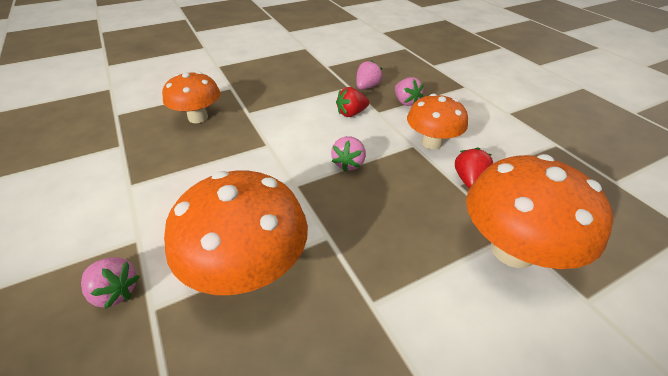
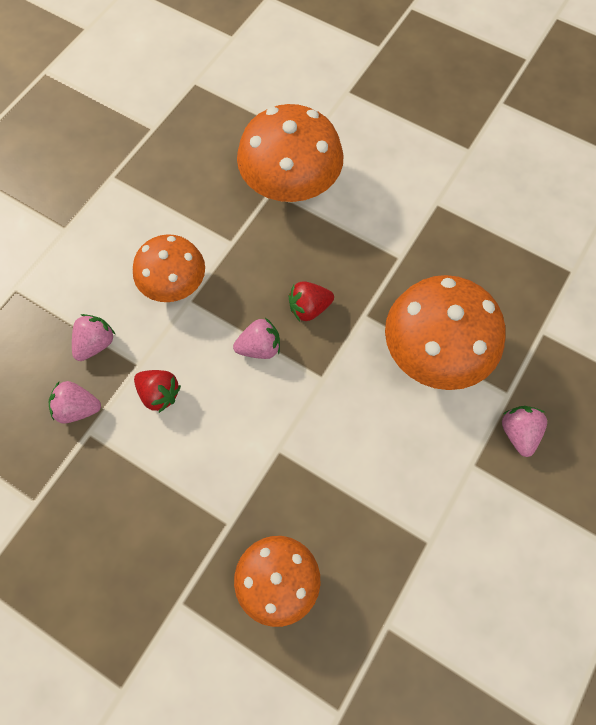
camera: 120 degrees left, 25 degrees up
red strawberry [455,147,493,189] -> red strawberry moved to [289,281,334,321]

